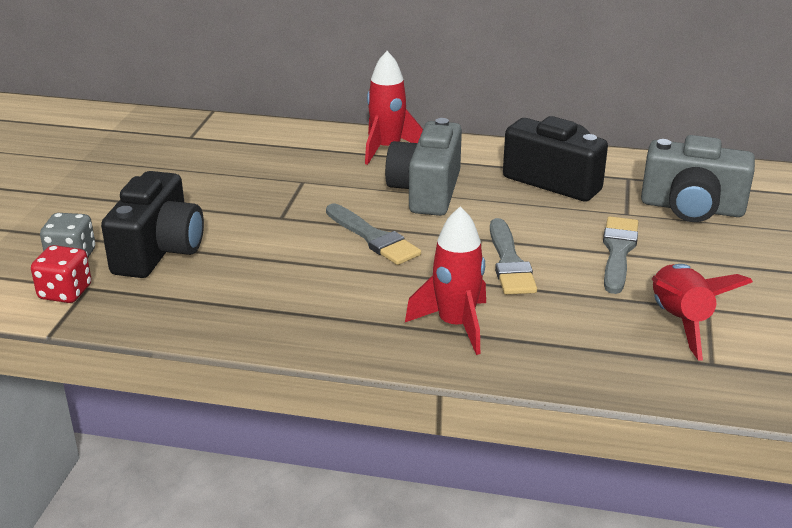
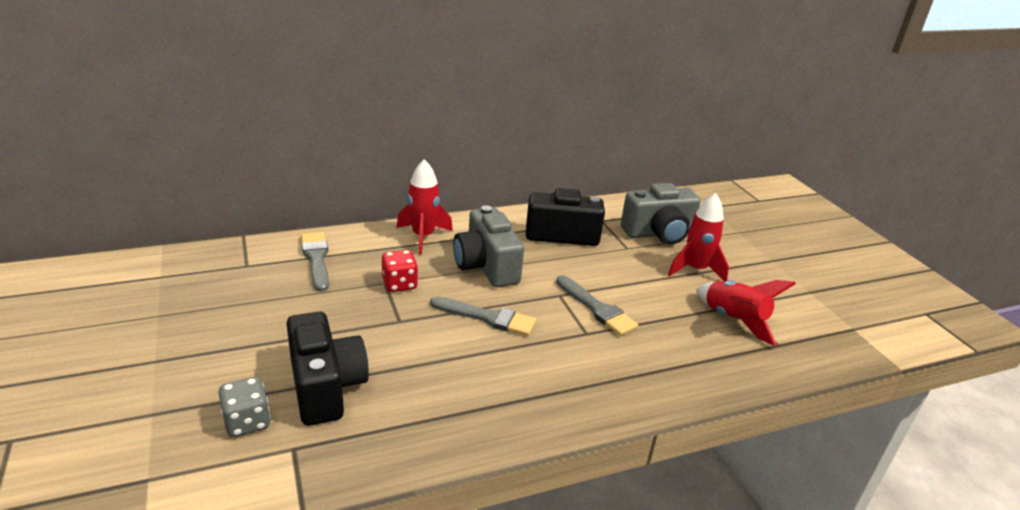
camera: 35 degrees left, 0 degrees up
red dice [31,245,91,303] -> red dice moved to [382,250,418,292]
red rocket [405,206,486,355] -> red rocket moved to [668,193,729,281]
grey brush [603,216,638,294] -> grey brush moved to [301,232,329,292]

